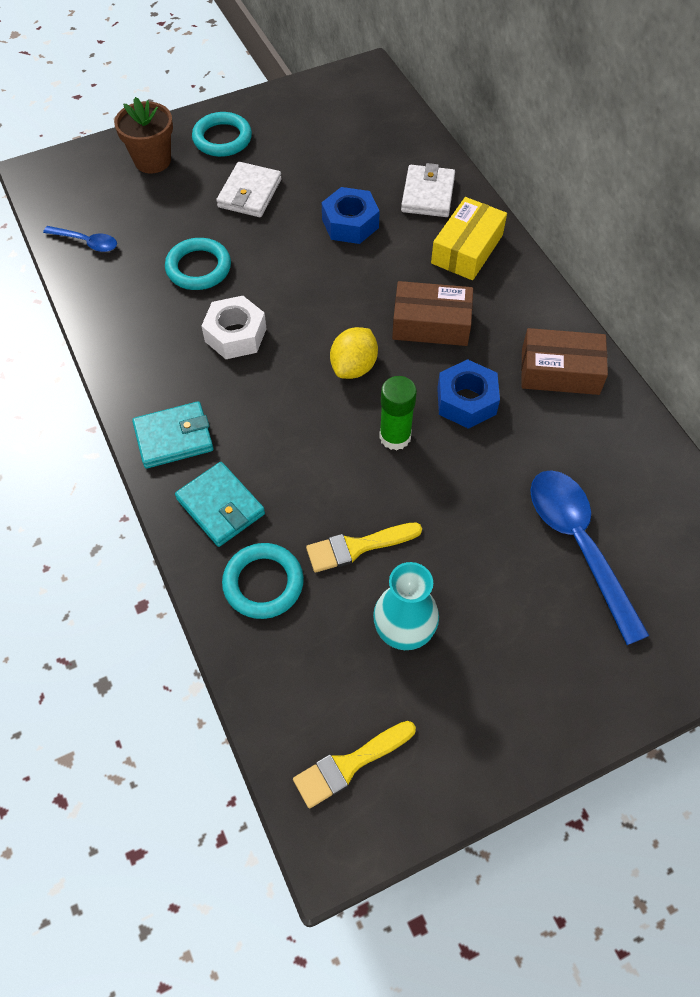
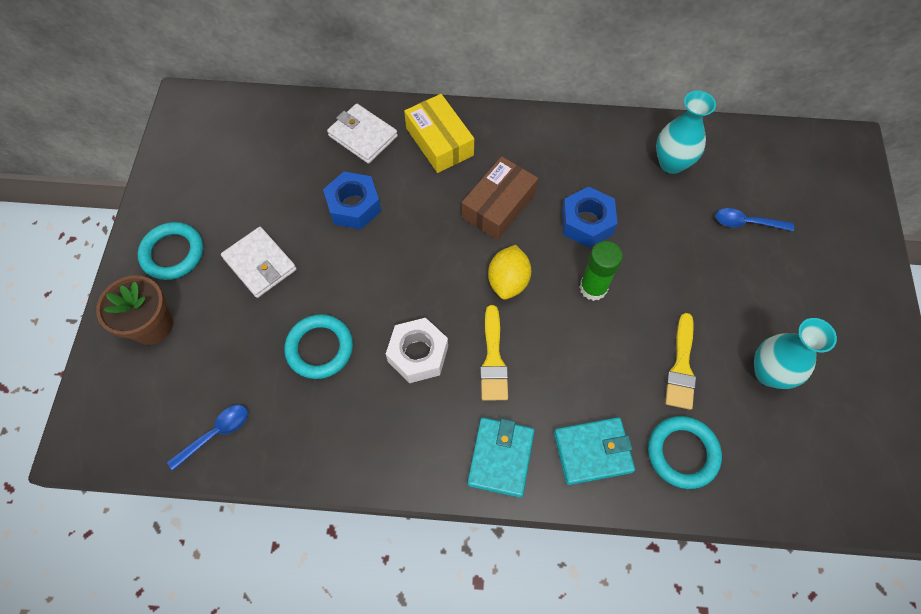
camera: 60 degrees left, 5 degrees up
yellow brush [293,721,416,809] -> yellow brush moved to [480,305,508,401]
yellow lemon [330,327,378,379] -> yellow lemon turned 45 degrees clockwise [488,245,531,300]
brown box [521,328,608,395] -> none
blue spoon [530,470,650,645] -> blue spoon [716,208,794,231], size x0.51
none -> turquoise vase [656,91,716,174]

